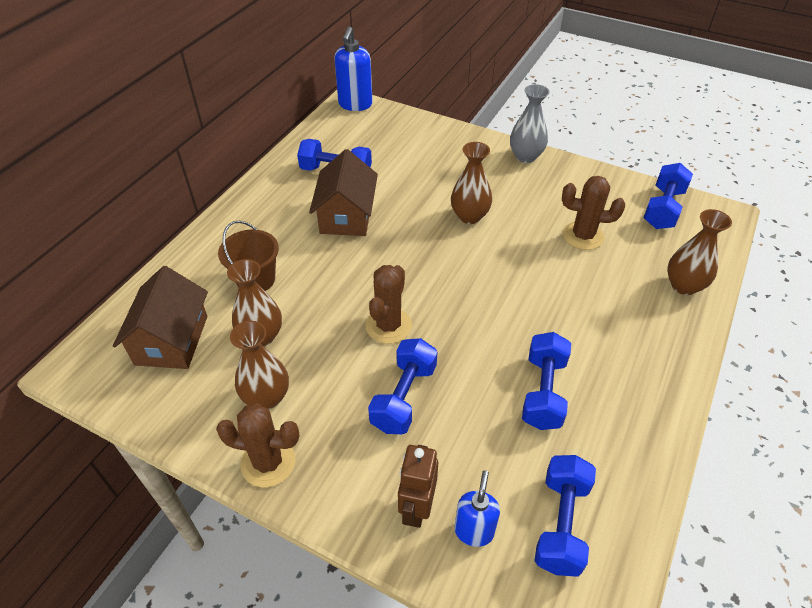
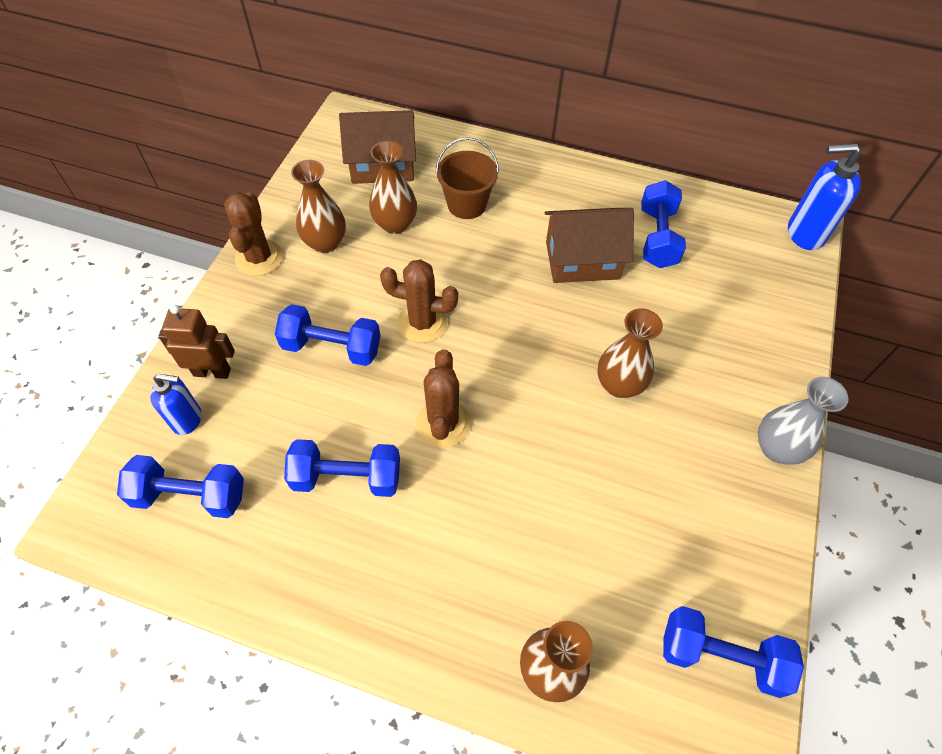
camera: 80 degrees right, 10 degrees up
brown cactus [562,176,625,250] -> brown cactus moved to [416,349,471,448]

